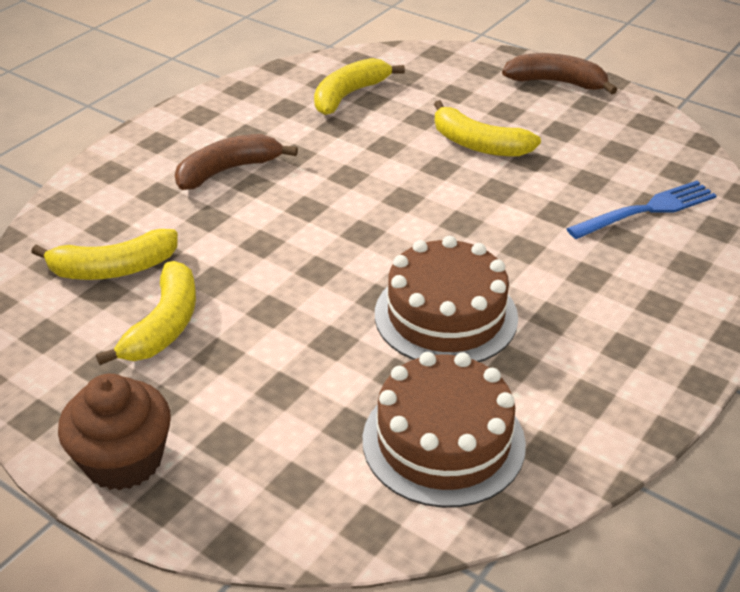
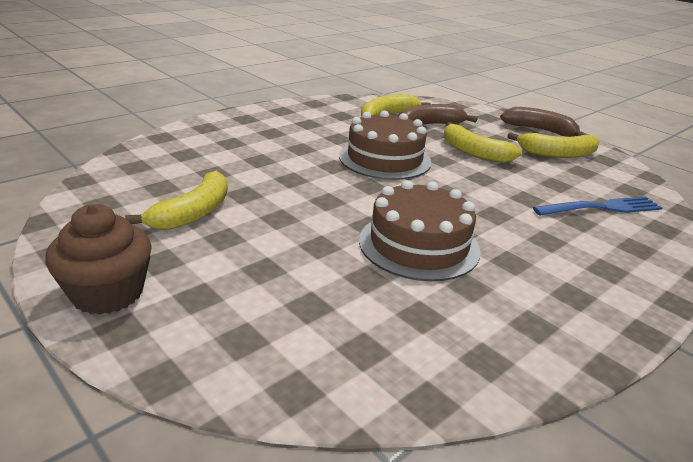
camera: 10 degrees right, 10 degrees down
yellow banana [31,229,178,280] -> yellow banana moved to [507,132,599,158]
brown banana [175,134,298,190] -> brown banana moved to [398,104,478,125]
brown cake [363,352,526,508] -> brown cake moved to [339,110,431,180]

